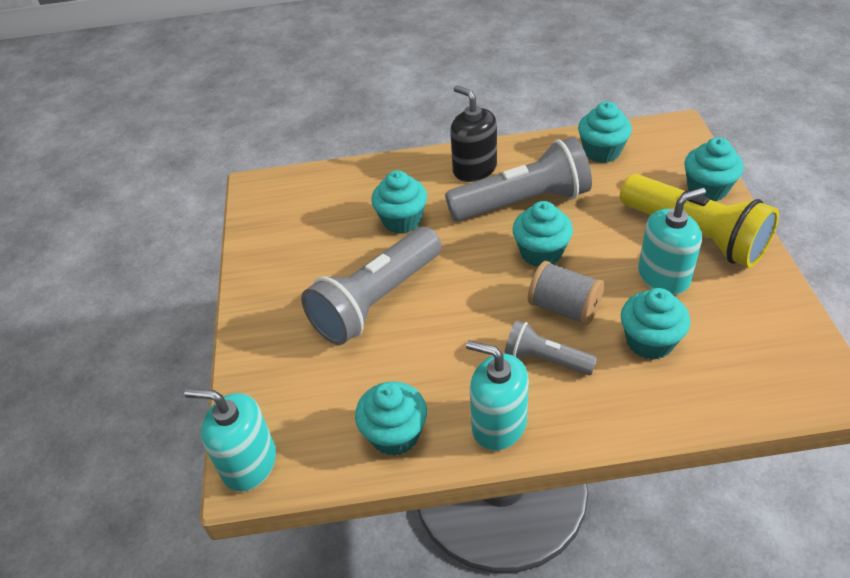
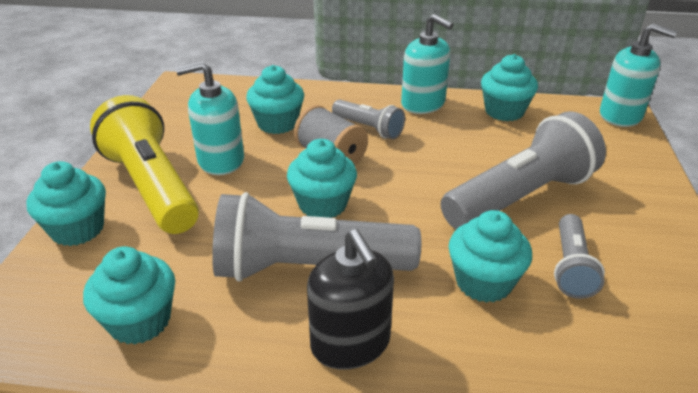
camera: 170 degrees left, 10 degrees down
none -> grey flashlight [554,214,605,299]

